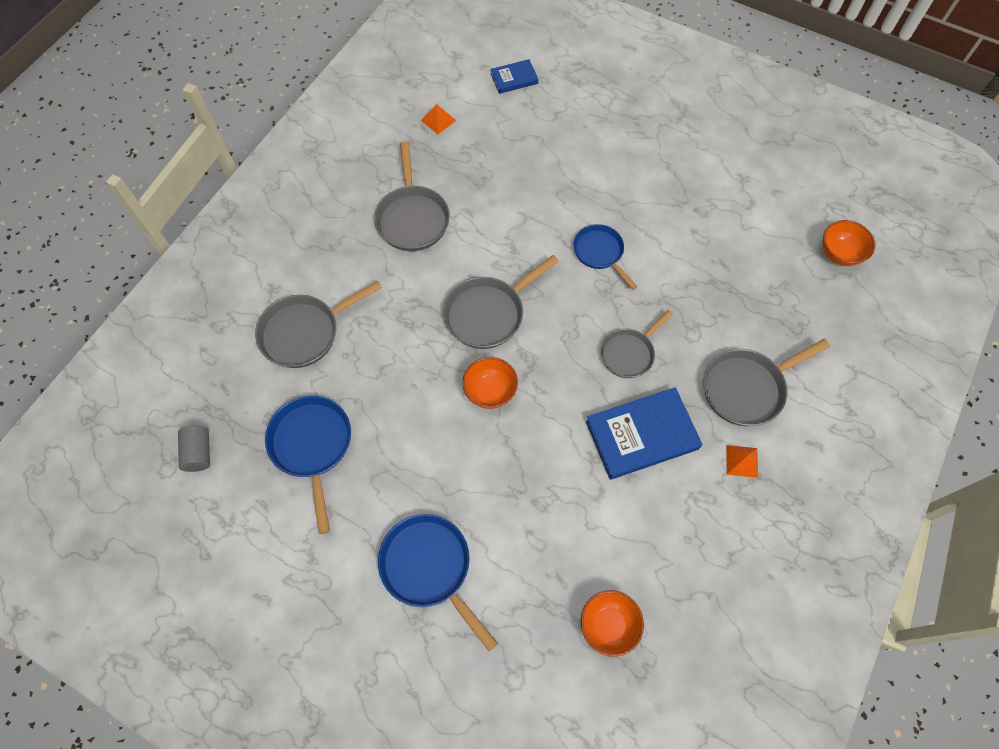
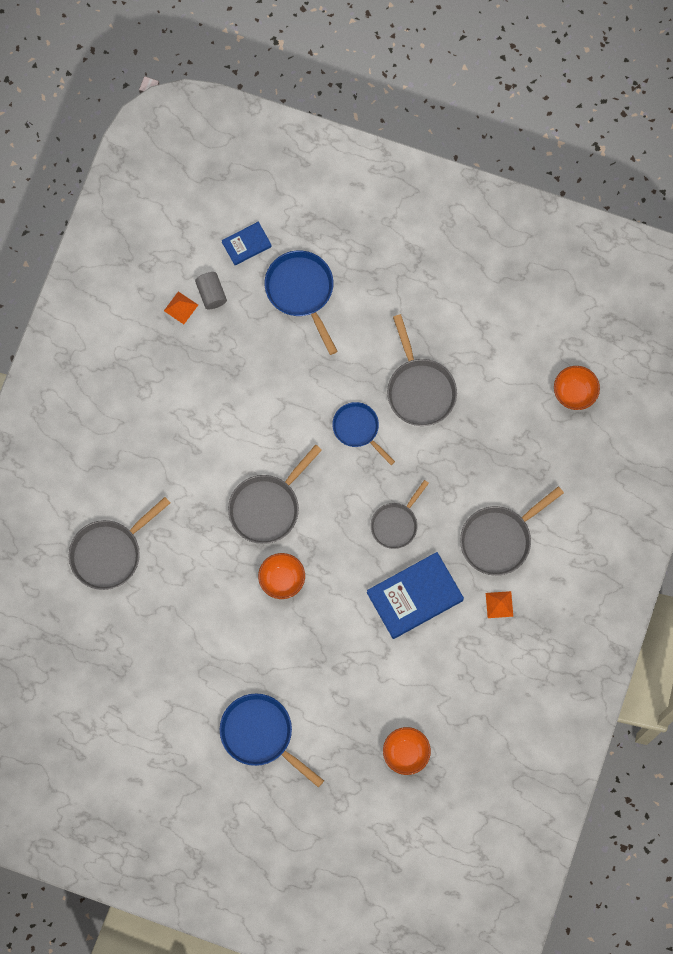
camera: 10 degrees left, 10 degrees up
grey cylinder [178,426,210,472] -> grey cylinder moved to [195,272,227,309]
blue pan [265,396,351,534] -> blue pan moved to [265,250,338,355]
grey pan [374,141,450,251] -> grey pan moved to [387,314,457,426]

